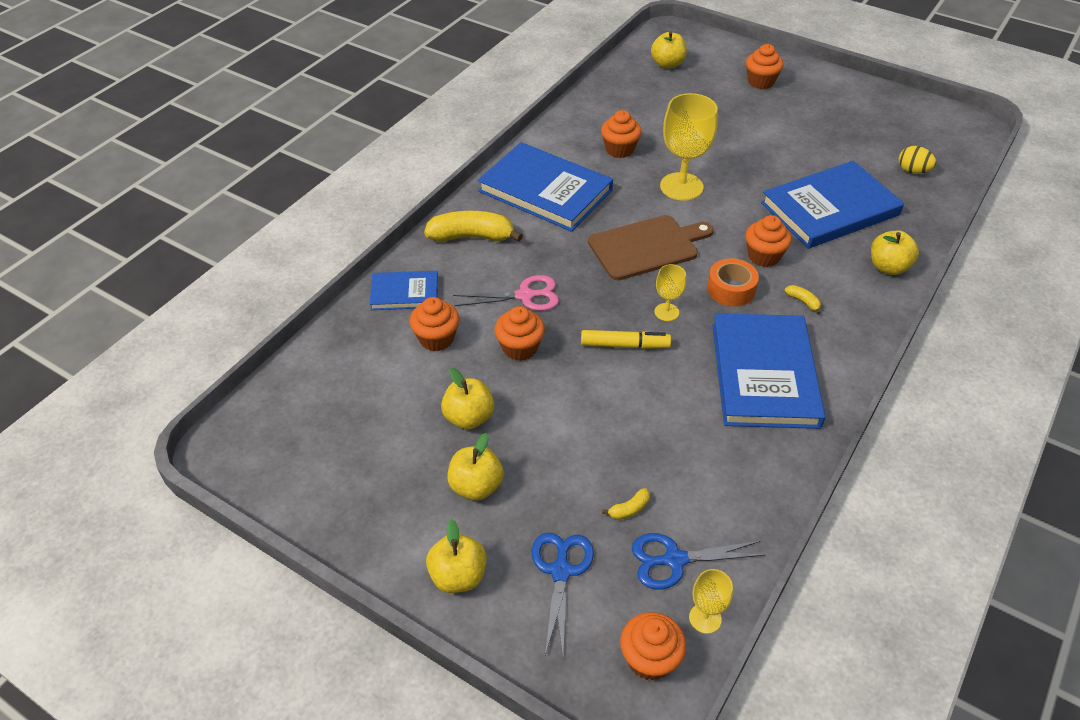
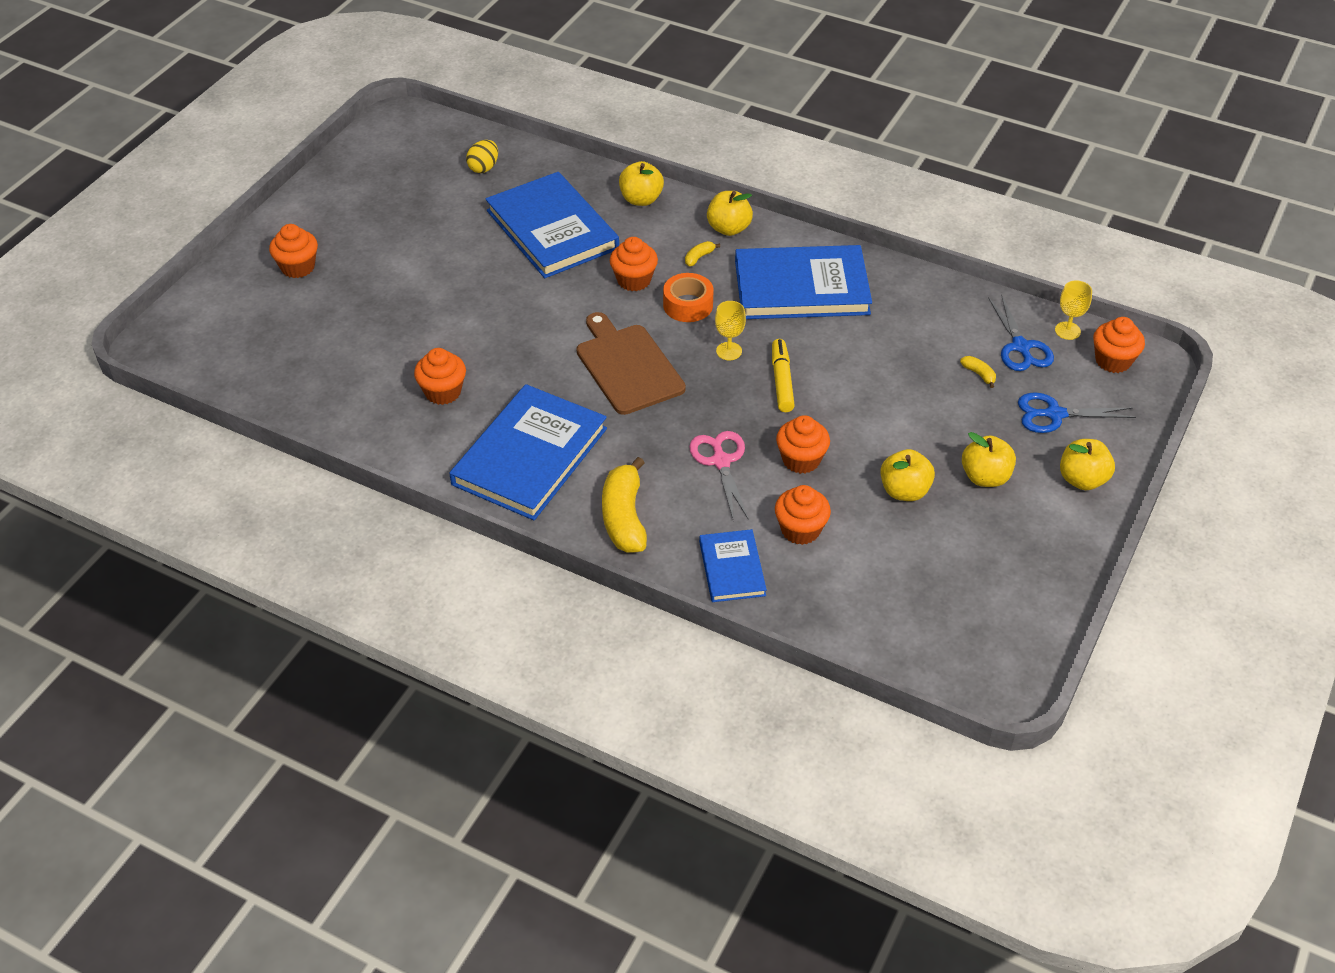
camera: 95 degrees left, 0 degrees up
yellow apple [651,31,687,69] -> yellow apple moved to [707,191,753,236]
yellow goblet [660,93,718,201] -> none

